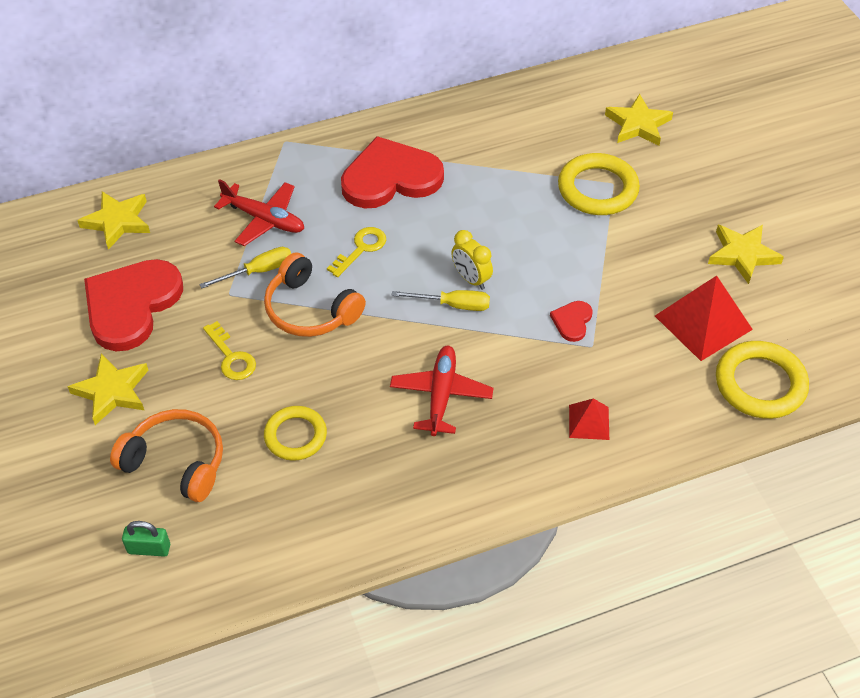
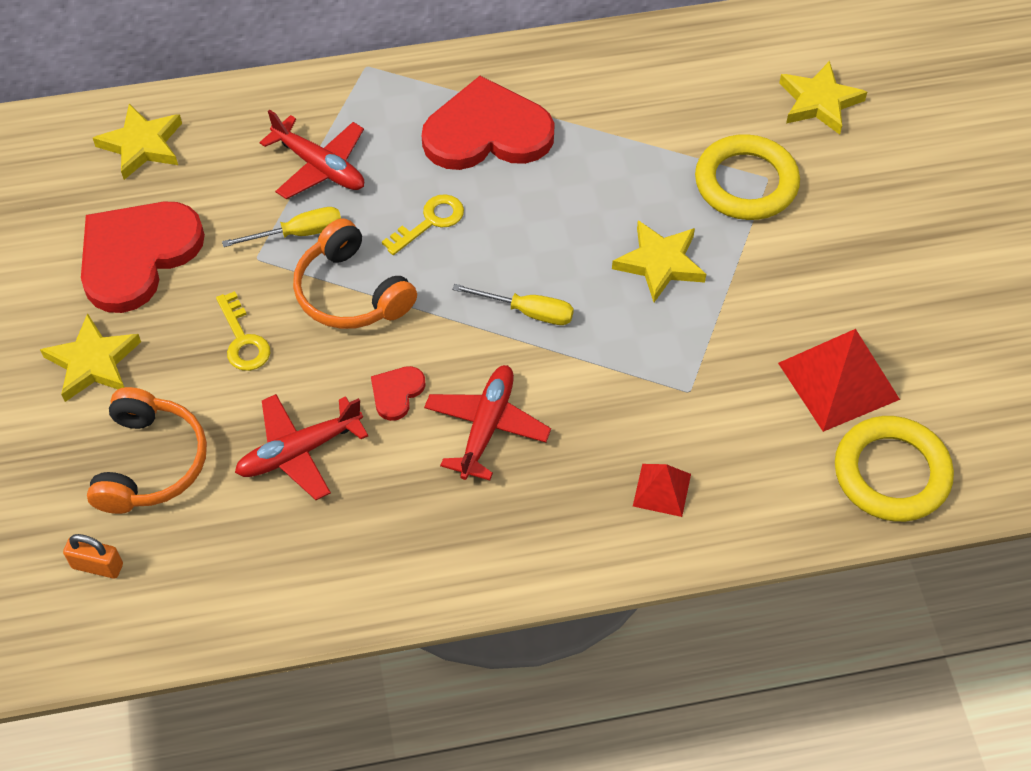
camera: 10 degrees right, 5 degrees up
orange headphones [110,409,223,502] -> orange headphones turned 60 degrees clockwise [87,387,207,514]
green padlock [122,521,170,557] -> orange padlock [63,534,123,579]
yellow ring [264,406,327,461] -> red plane [235,394,368,500]
yellow clock [451,230,493,290] -> none
red heart [550,301,593,342] -> red heart moved to [371,366,426,421]
yellow star [708,225,784,284] -> yellow star moved to [612,220,706,302]

